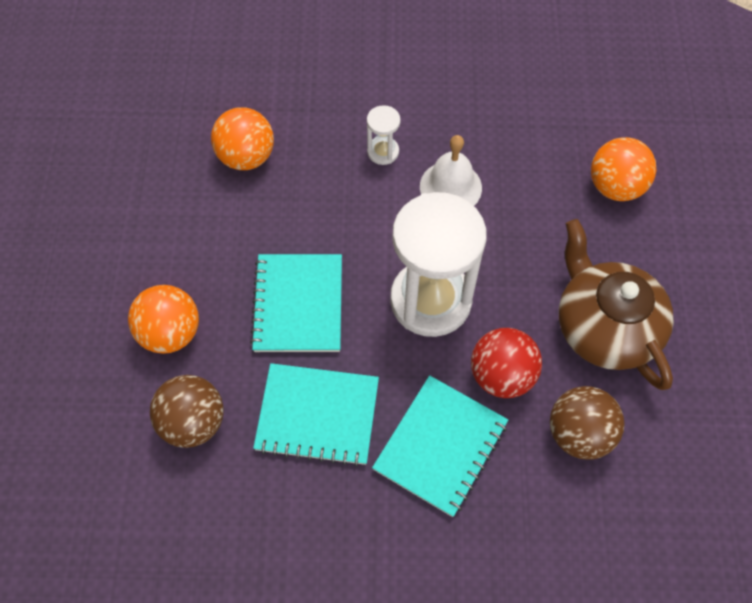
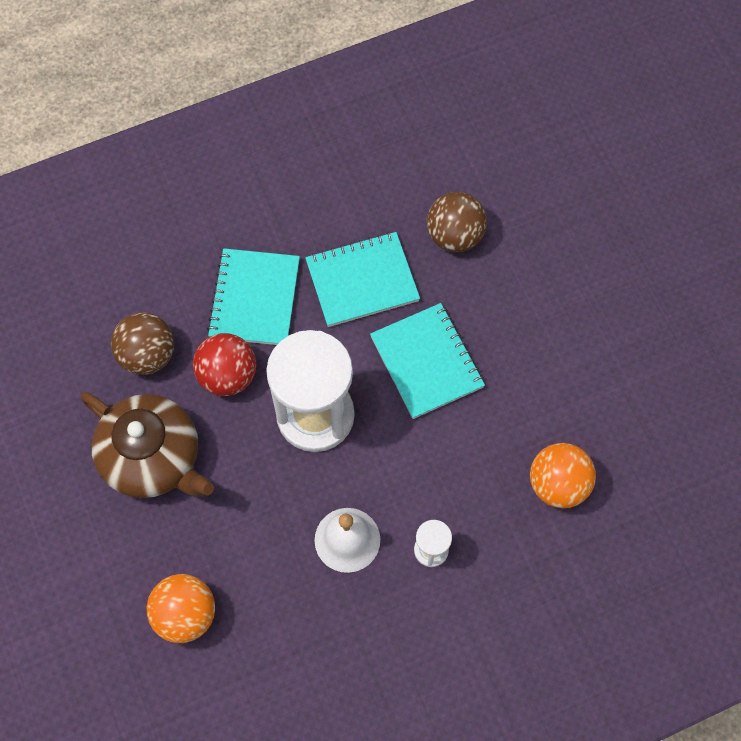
camera: 155 degrees right, 5 degrees up
orange ball [128,285,199,354] -> none

